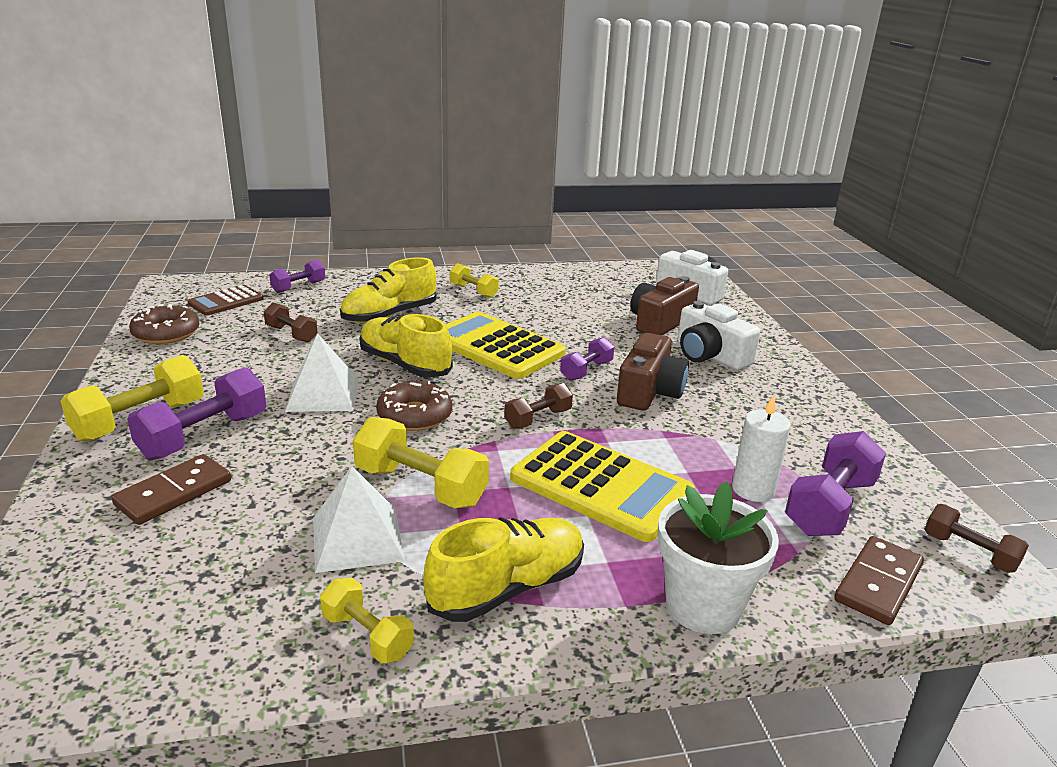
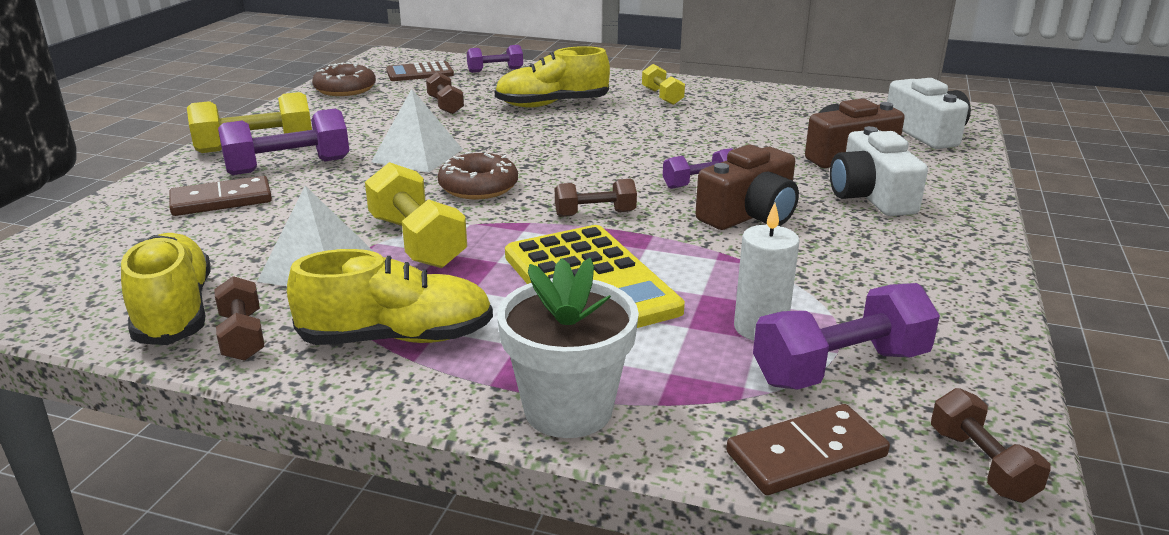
camera: 30 degrees right, 0 degrees up
yellow dumbbell [320,578,414,663] -> brown dumbbell [214,276,265,361]
yellow shoe [359,314,453,378] -> yellow shoe moved to [121,233,211,345]
yellow calculator [446,312,566,379] -> none

